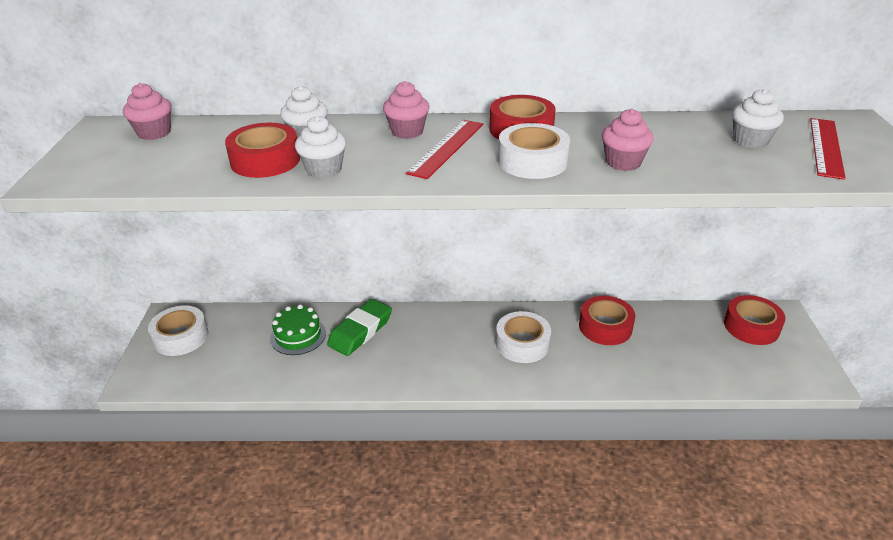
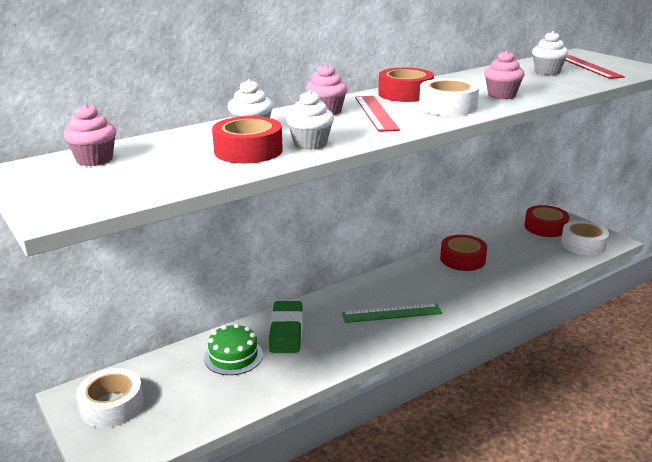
camera: 35 degrees left, 10 degrees down
white tape [496,311,551,363] -> white tape moved to [561,221,609,255]
none -> green ruler [342,304,442,323]

